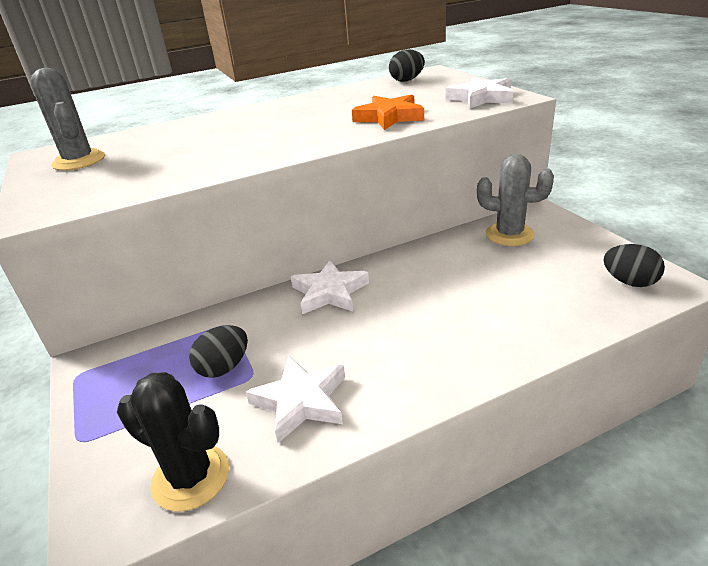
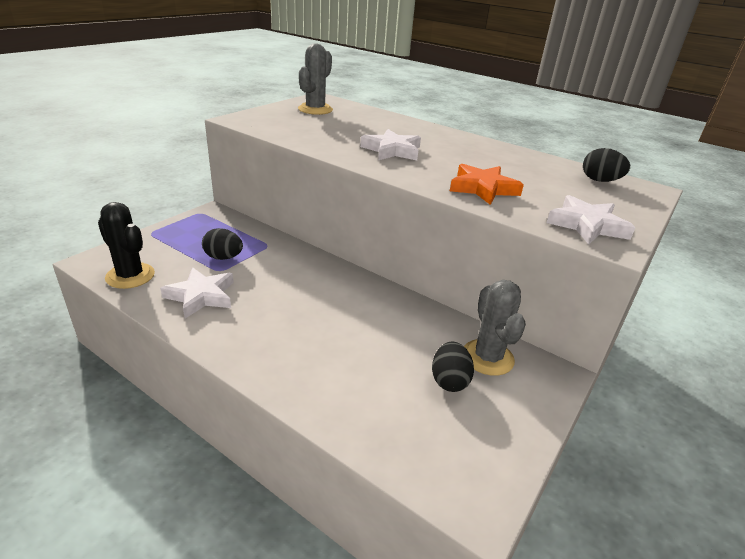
camera: 55 degrees right, 0 degrees up
black cactus [117,372,229,512] -> black cactus turned 45 degrees counterclockwise [98,202,155,289]
white star [291,259,369,314] -> white star moved to [360,129,421,160]
black egg [604,244,665,287] -> black egg moved to [432,342,474,392]

